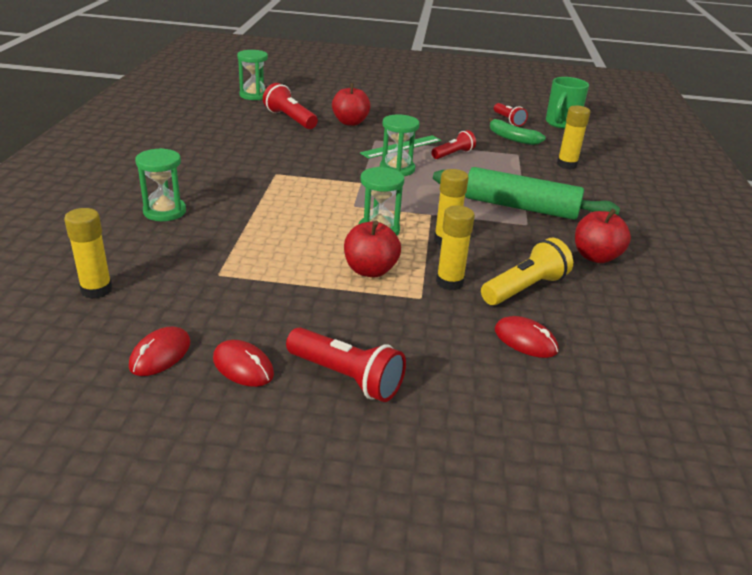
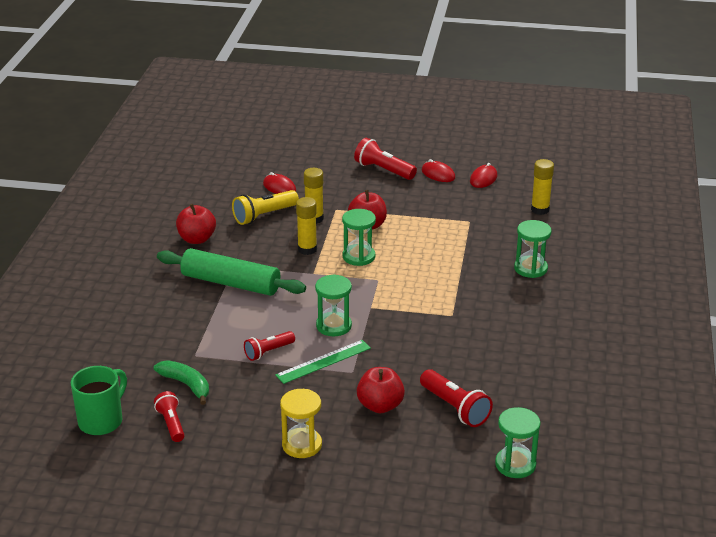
camera: 175 degrees left, 0 degrees up
yellow glue stick [557,105,590,169] -> none
none -> yellow hourglass [280,389,322,458]

